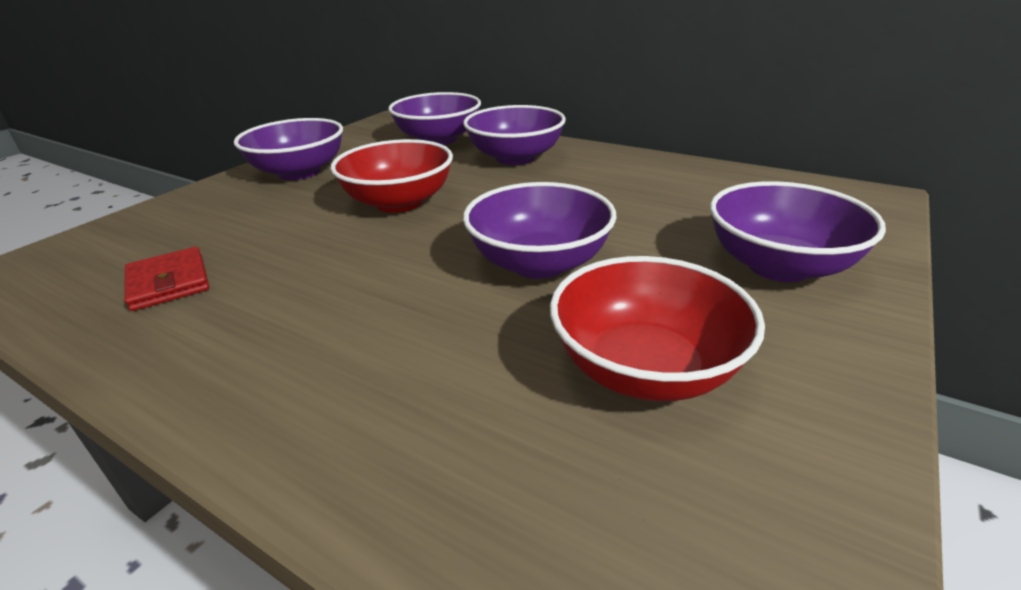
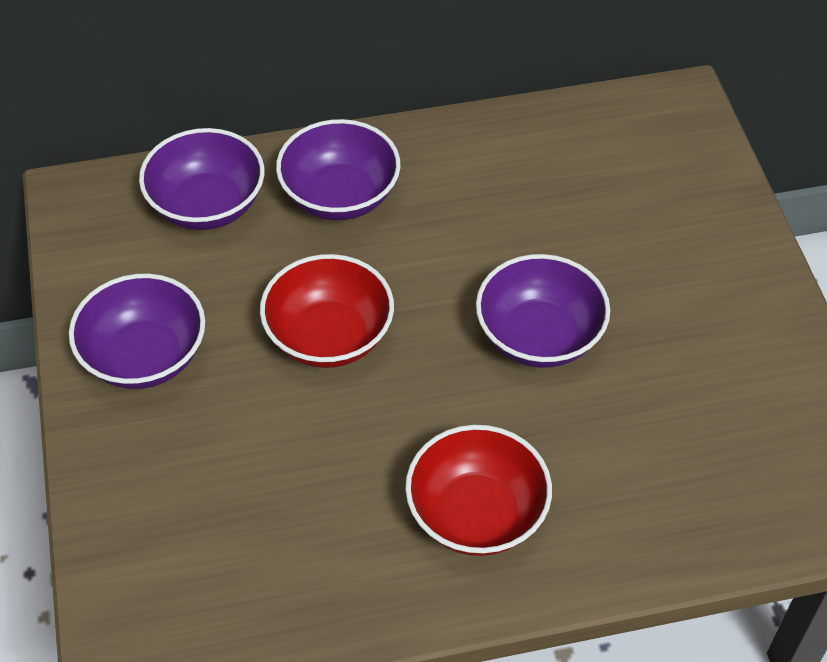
camera: 45 degrees left, 20 degrees up
red wallet [124,247,209,311] -> none
red bowl [550,256,765,401] -> red bowl moved to [405,425,552,556]
purple bowl [710,181,886,282] -> none

